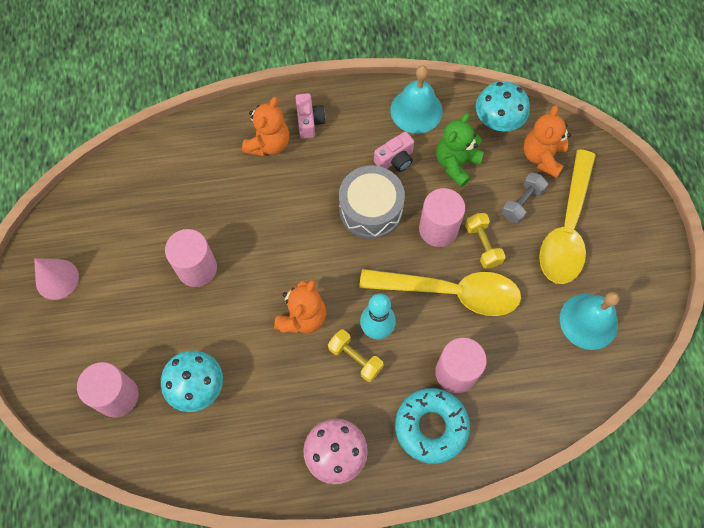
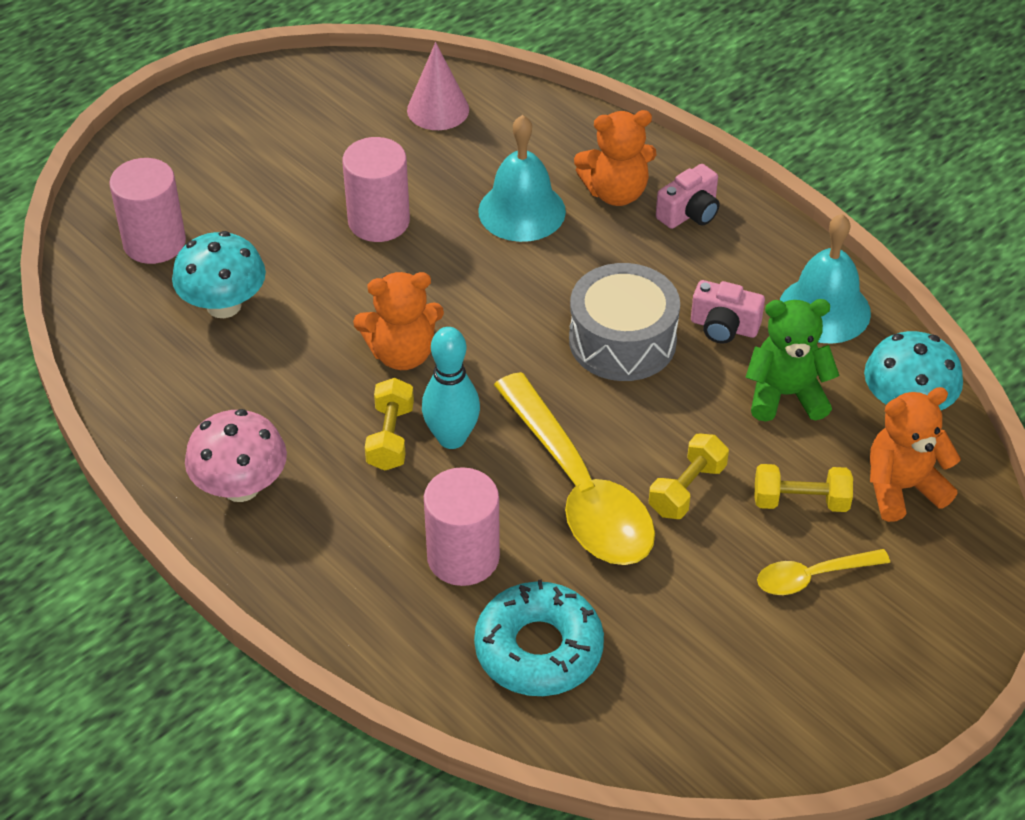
camera: 55 degrees right, 20 degrees down
pink cone [34,258,79,300] -> pink cone moved to [407,42,469,130]
turquoise donut [395,388,470,464] -> turquoise donut moved to [474,580,604,696]
pink cylinder [419,188,465,247] -> none
grey dumbbell [502,172,548,224] -> yellow dumbbell [754,464,853,512]
yellow spoon [539,149,596,284] -> yellow spoon [757,549,890,595], size x0.49
turquoise bell [560,292,620,350] -> turquoise bell moved to [478,115,566,242]

